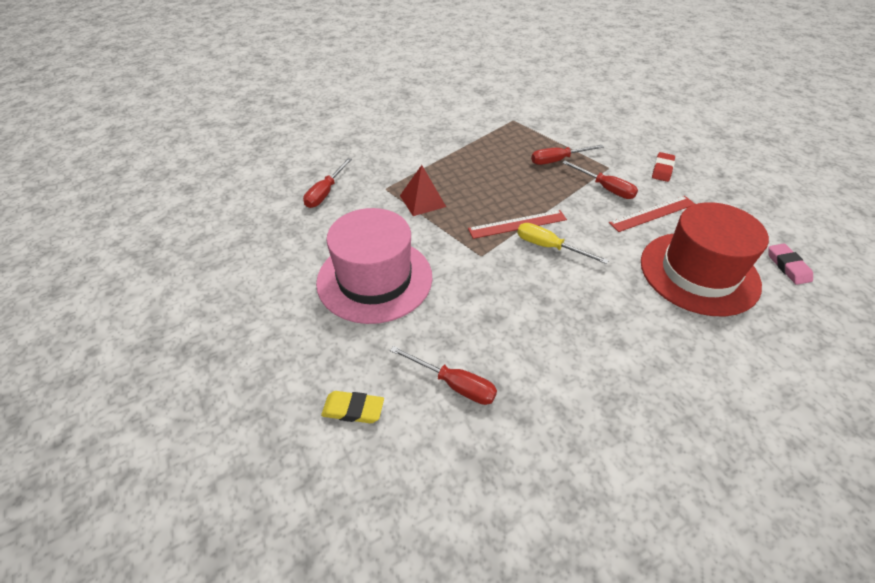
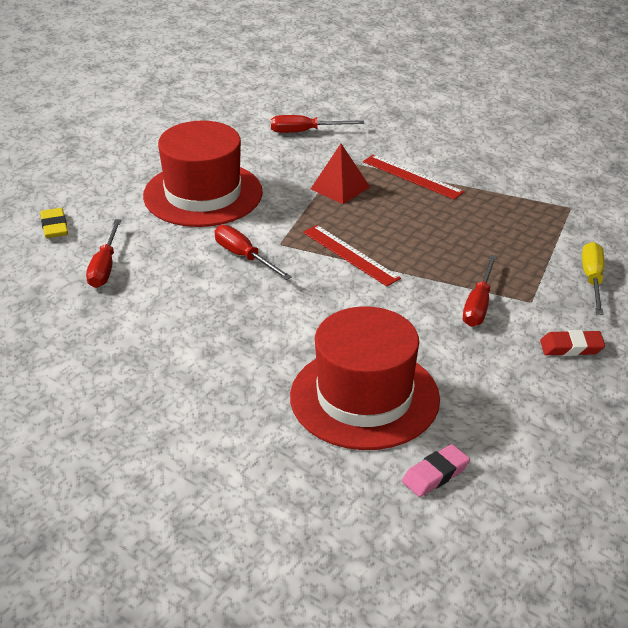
camera: 65 degrees right, 10 degrees down
pink hat [316,208,432,324] -> red hat [143,120,263,227]
yellow screwdriver [517,223,609,264] -> yellow screwdriver moved to [582,242,604,315]
red screwdriver [531,145,604,165] -> red screwdriver moved to [214,225,292,280]
red ruler [609,196,695,232] -> red ruler moved to [363,155,464,200]

